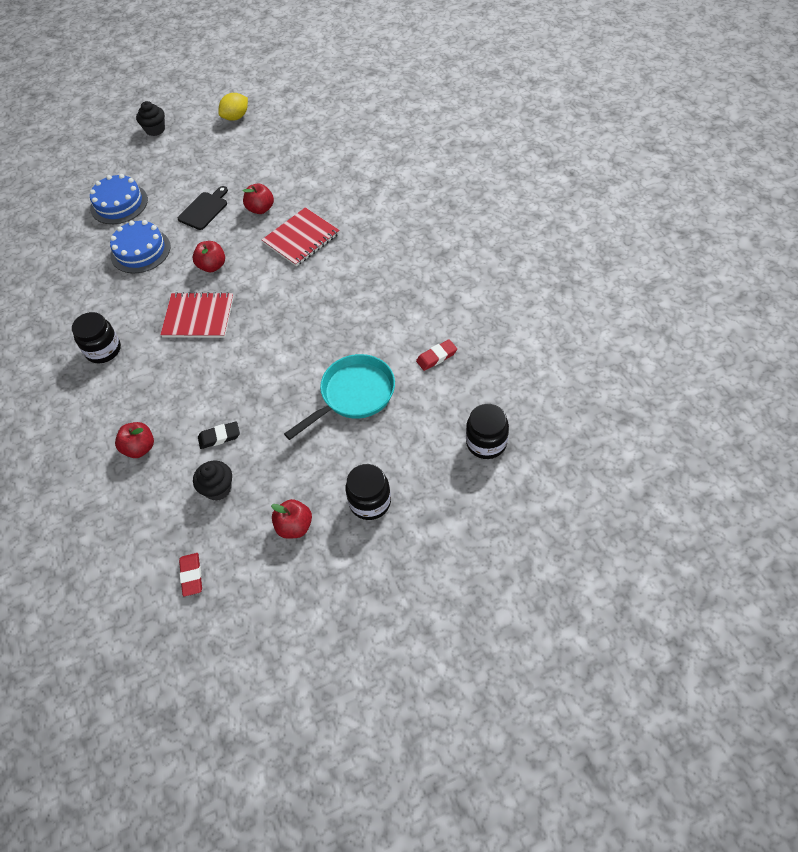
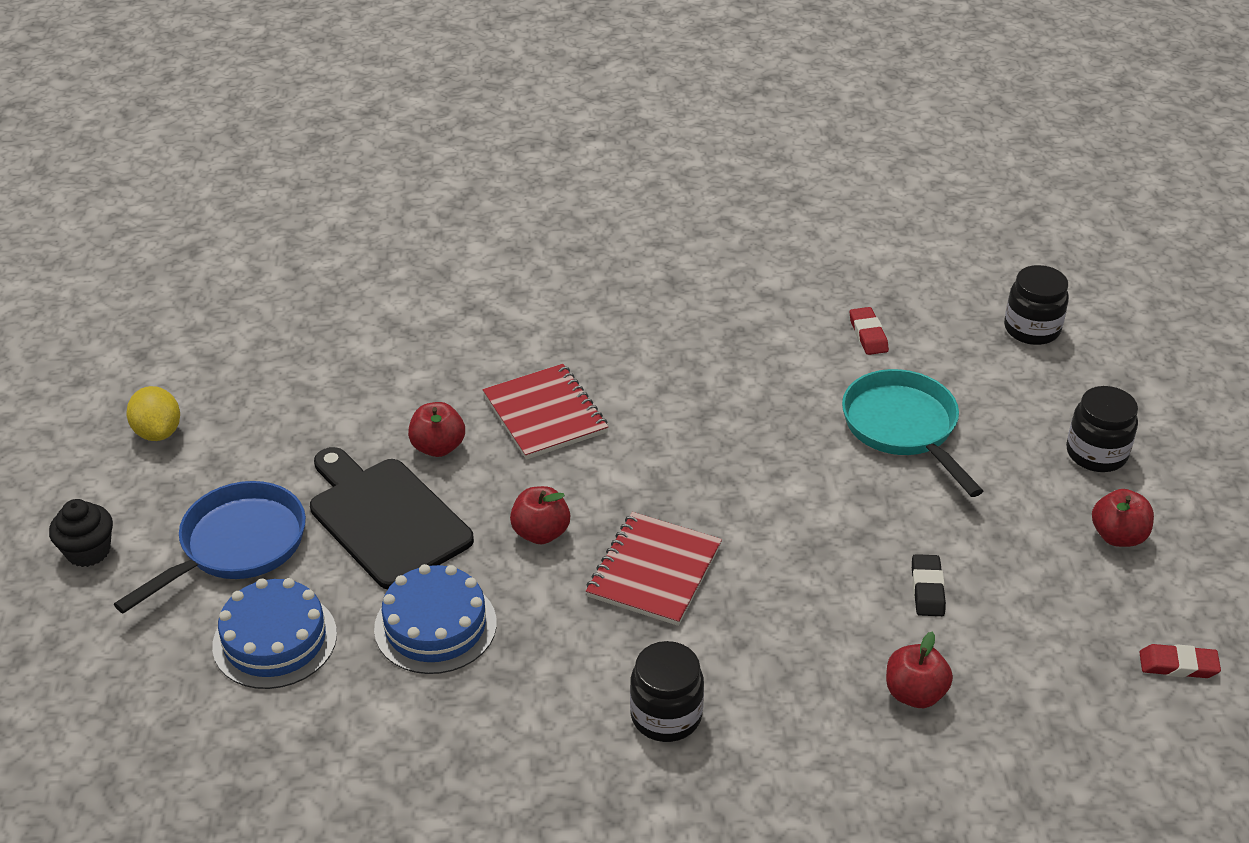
camera: 75 degrees left, 15 degrees down
black cutting board [178,186,228,230] -> black cutting board [310,447,474,589], size x1.71
black cupcake [193,460,232,501] -> none
none -> blue pan [114,481,306,614]

